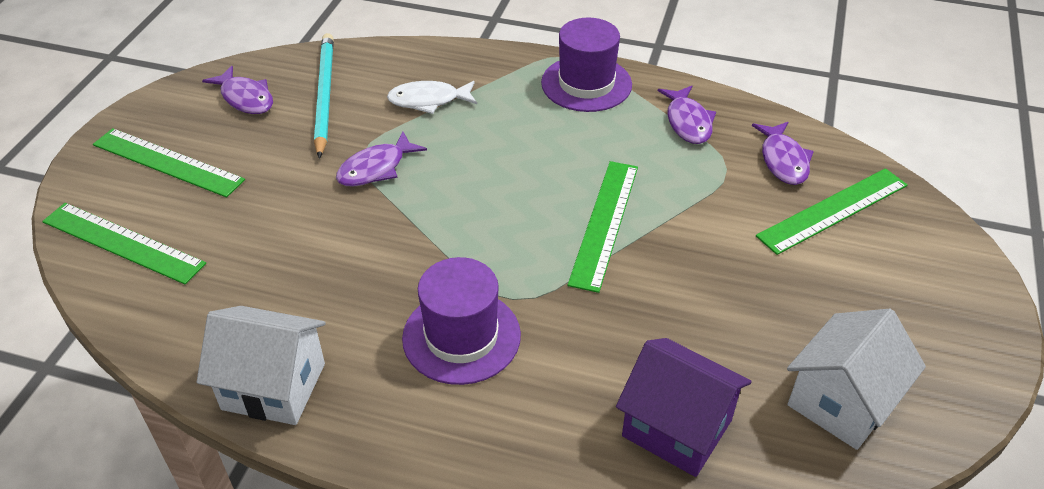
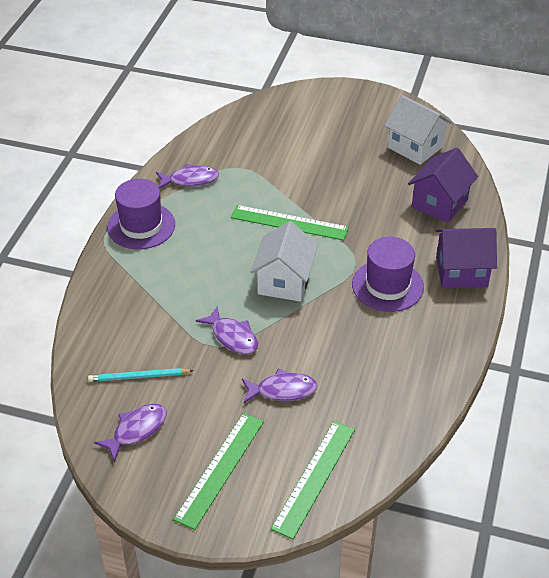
camera: 90 degrees left, 0 degrees up
white house [197,306,326,425] -> white house moved to [251,221,318,302]
turquoise pencil [314,33,334,159] -> turquoise pencil [88,368,194,382], size x0.63
white fish [387,81,477,114] -> none
purple fish [752,122,814,185] -> purple fish moved to [242,369,317,403]
green ruler [756,168,908,255] -> none
none -> purple house [436,228,497,288]

